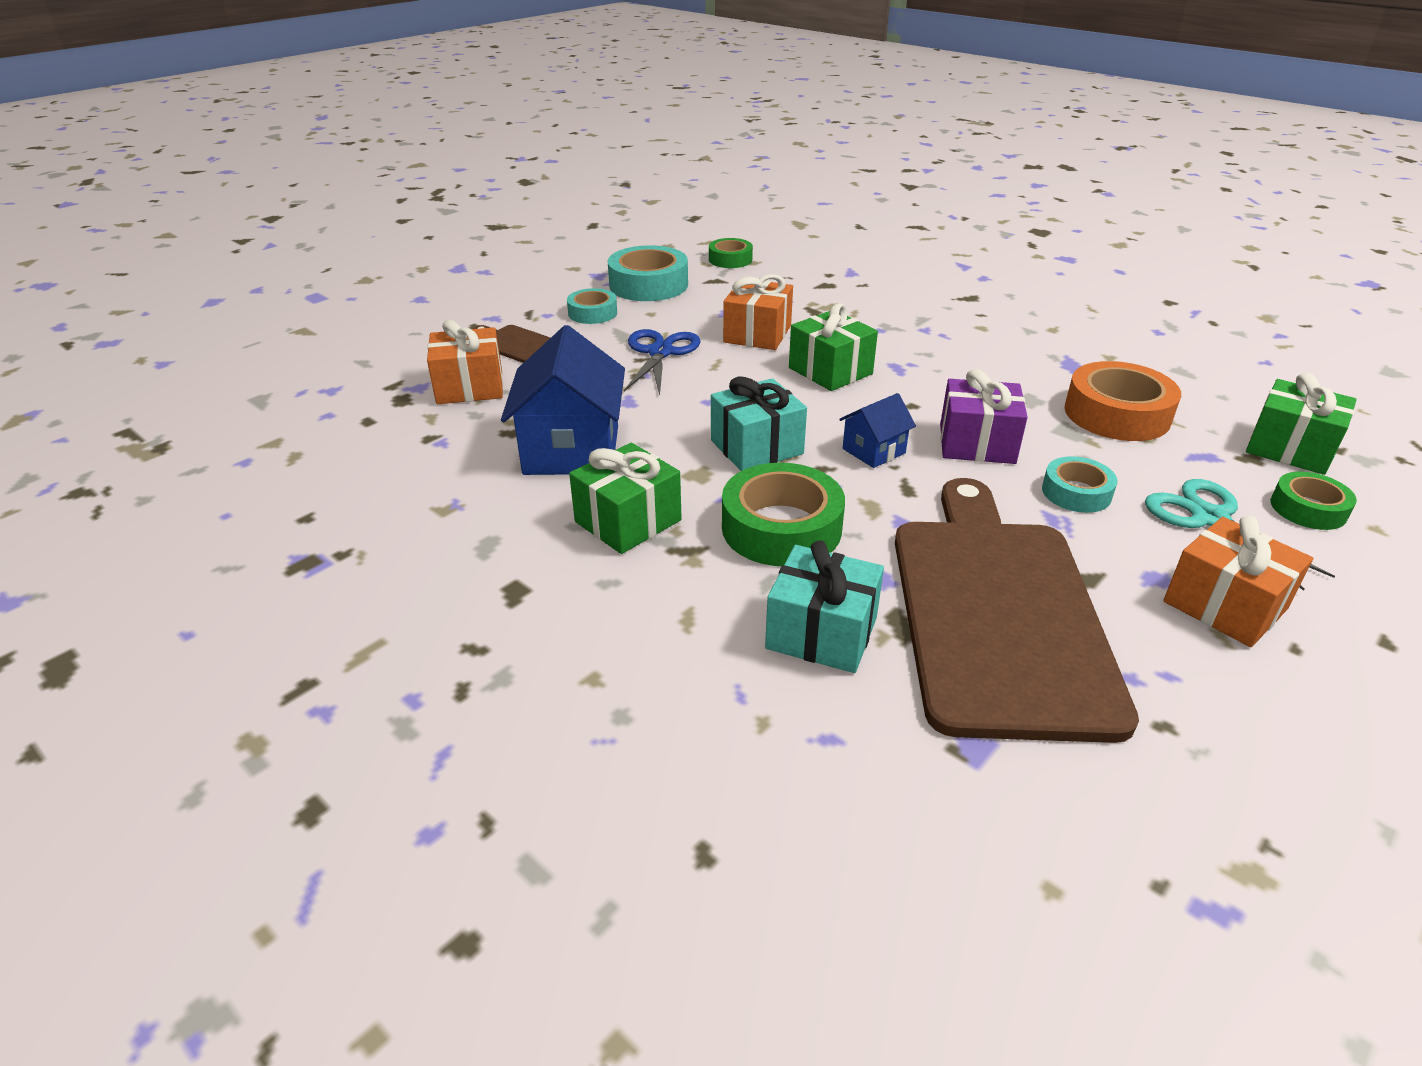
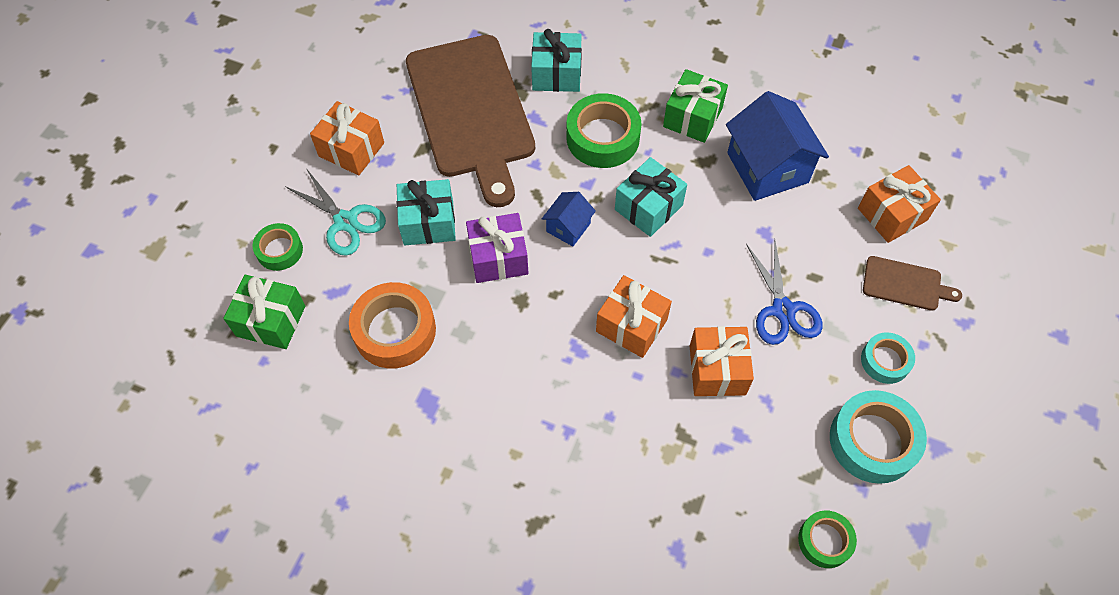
camera: 160 degrees right, 25 degrees up
green gift [789,303,878,391] -> orange gift [596,275,672,358]
turquoise tape [1042,456,1117,513] -> turquoise gift [396,179,456,245]

